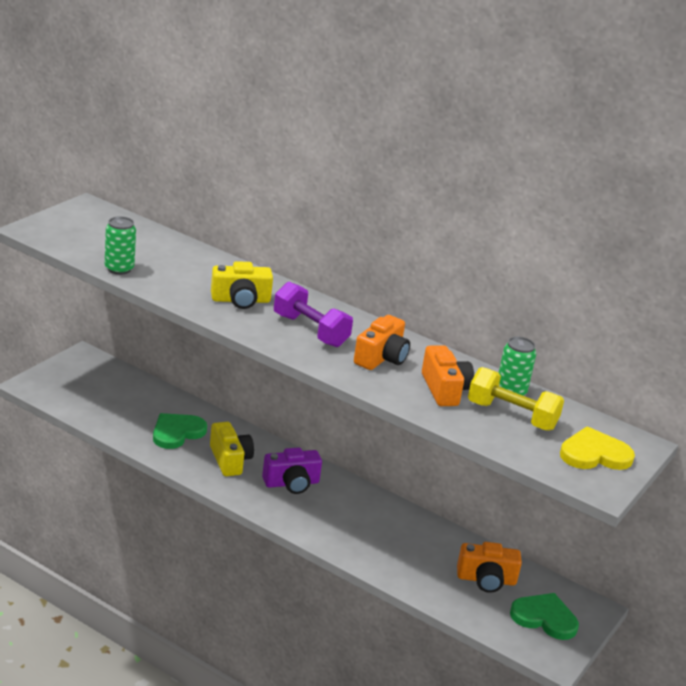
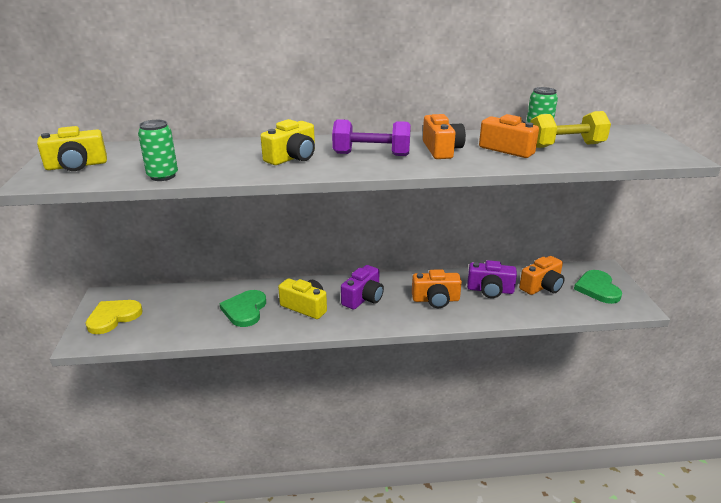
camera: 35 degrees left, 0 degrees up
green heart [510,593,579,640] -> green heart turned 75 degrees counterclockwise [574,270,622,304]
yellow heart [560,426,635,470] -> yellow heart moved to [85,300,143,334]
none -> yellow camera [37,126,107,171]
none -> orange camera [412,270,462,308]
none -> purple camera [467,260,517,298]

